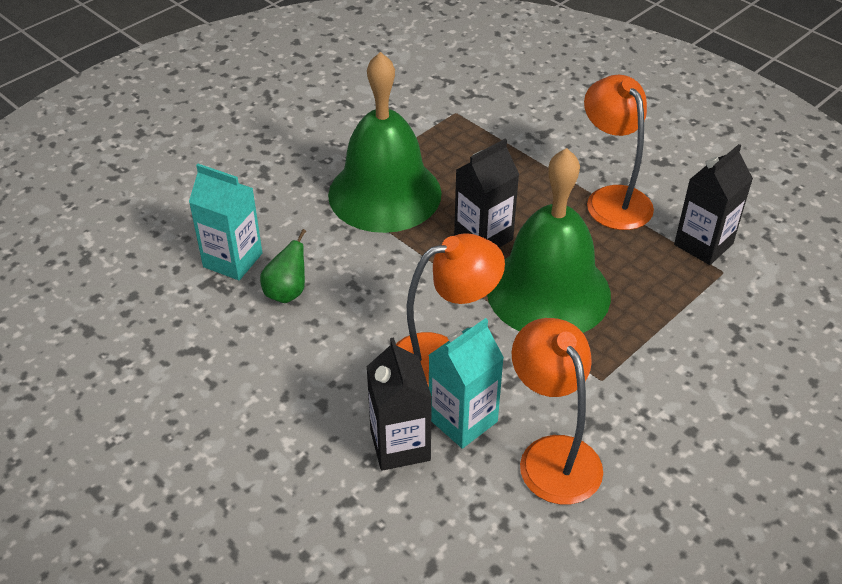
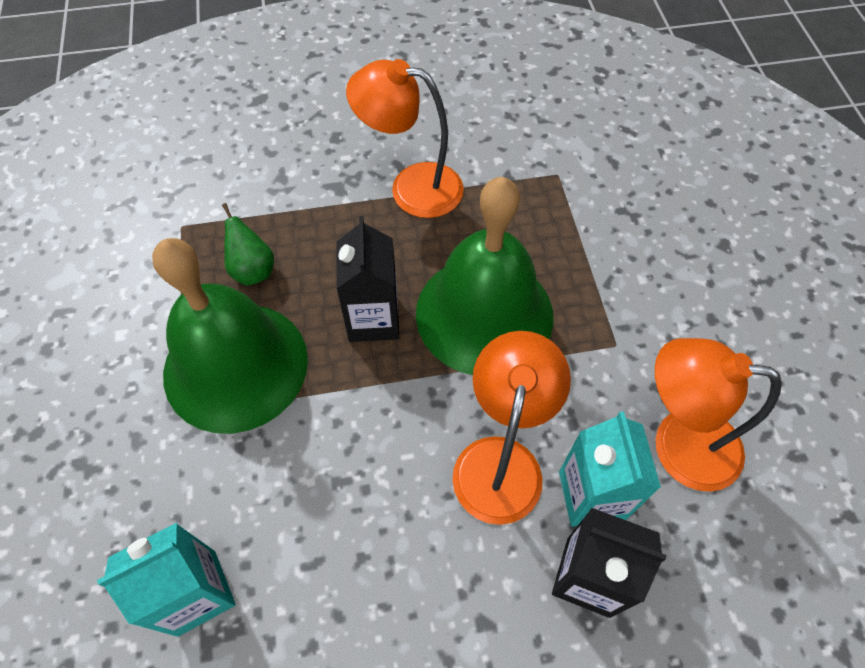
camera: 55 degrees left, 15 degrees up
green pear [260,229,306,303] -> green pear moved to [222,203,274,286]
black carton [674,144,753,265] -> none

